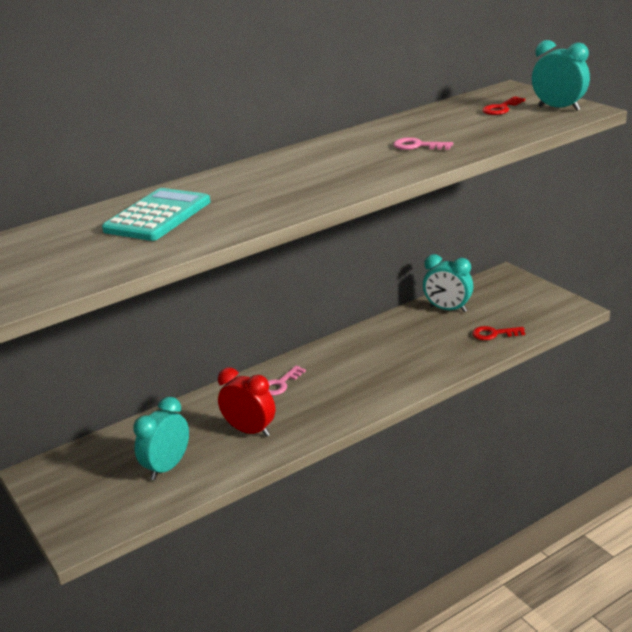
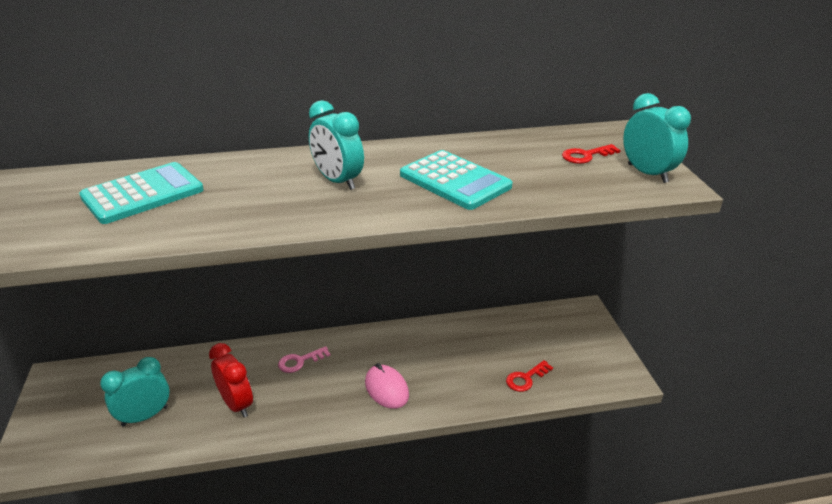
camera: 20 degrees right, 5 degrees up
pink key [393,137,453,150] -> turquoise calculator [400,150,512,210]
turquoise clock [423,254,473,312] -> turquoise clock moved to [309,100,364,190]
red key [472,326,525,340] -> red key turned 60 degrees counterclockwise [506,360,553,392]
none -> pink mouse [365,363,409,409]

